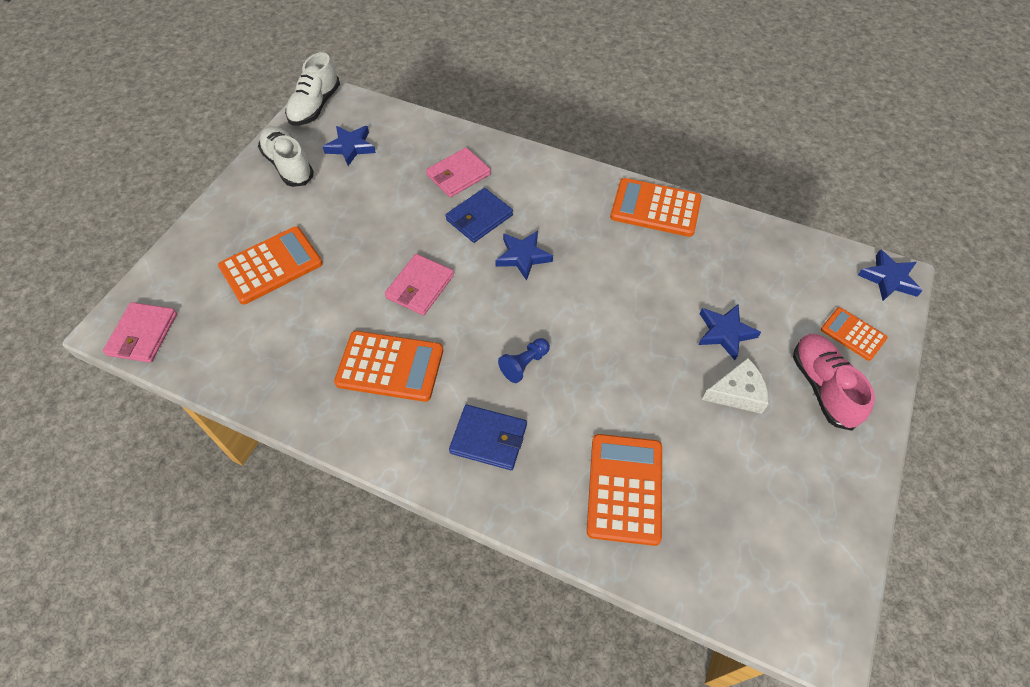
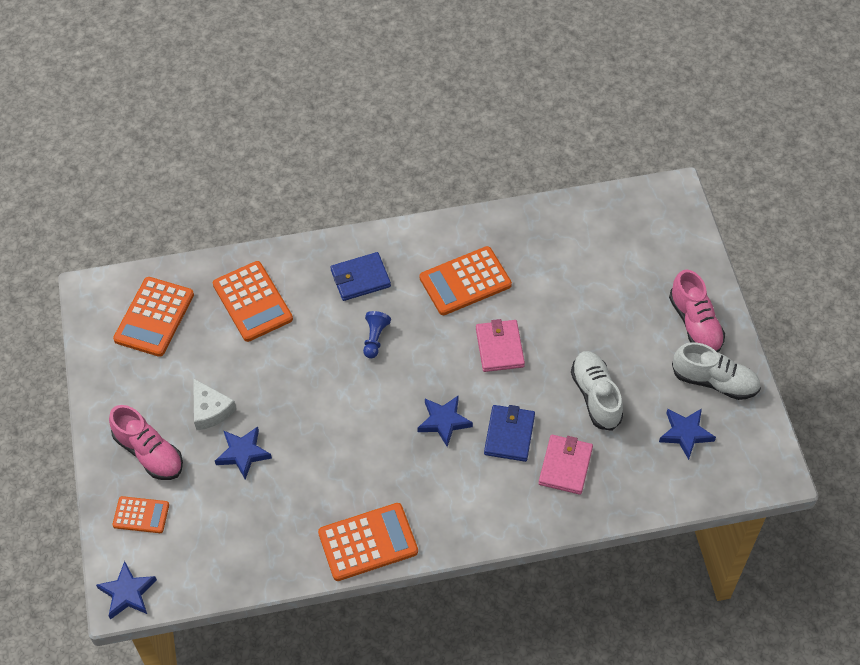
camera: 145 degrees right, 0 degrees up
pink wallet [103,302,177,363] -> none
orange calculator [218,226,323,305] -> orange calculator moved to [113,277,194,357]
white shoe [285,52,340,126] -> white shoe moved to [571,351,623,431]
white cheese [702,358,769,414] -> white cheese turned 75 degrees counterclockwise [193,378,236,430]
none -> pink shoe [669,270,725,353]

